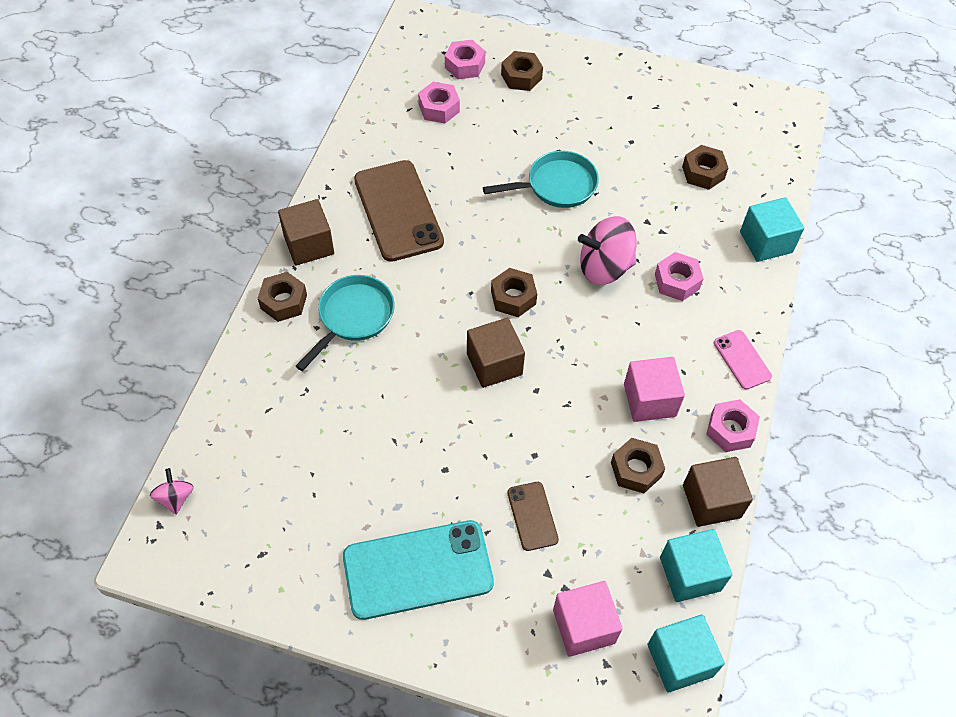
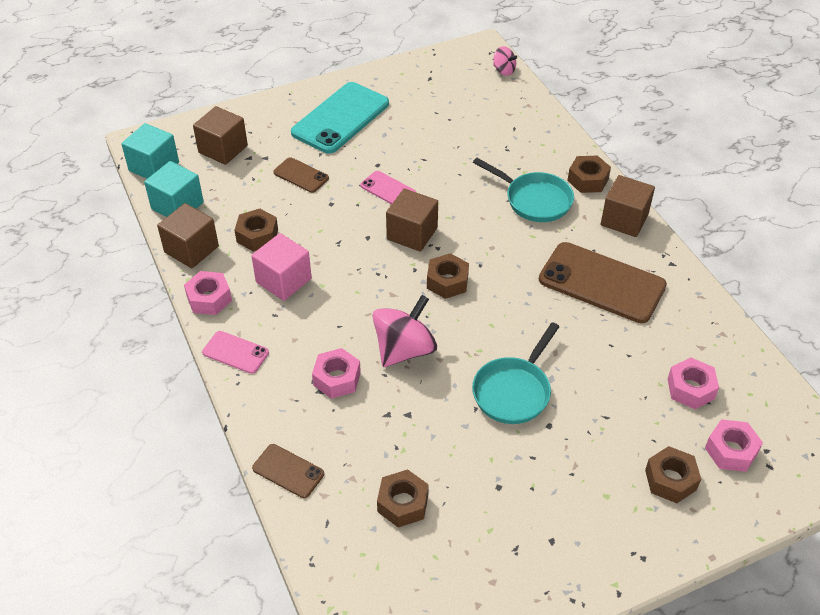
camera: 140 degrees right, 10 degrees down
turquoise pan [296,275,394,371] -> turquoise pan turned 45 degrees counterclockwise [473,158,574,222]
pink cube [553,581,623,657] -> brown cube [193,106,248,165]
turquoise cube [740,197,804,262] -> brown phone [252,444,324,498]
none -> pink phone [360,171,416,204]

